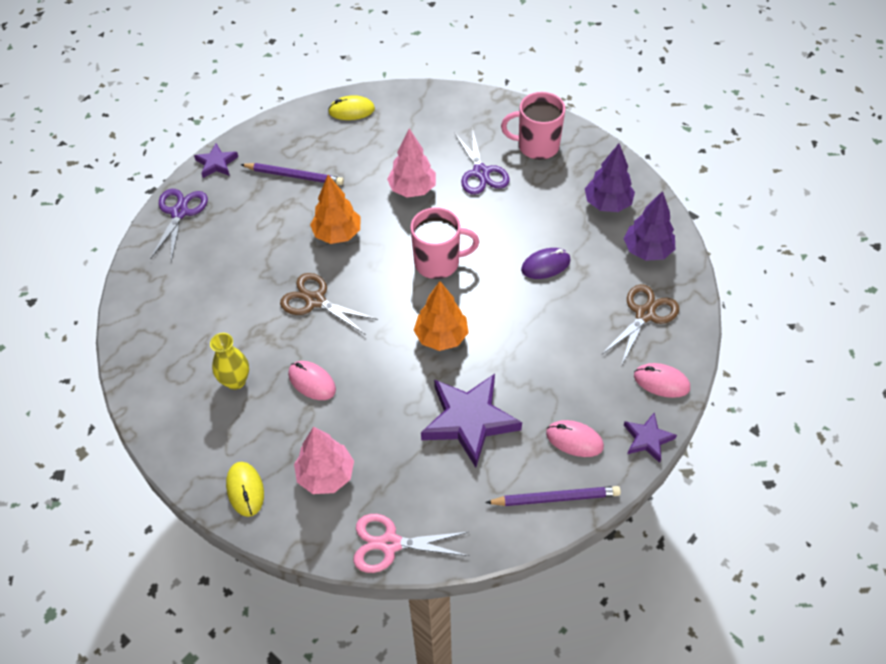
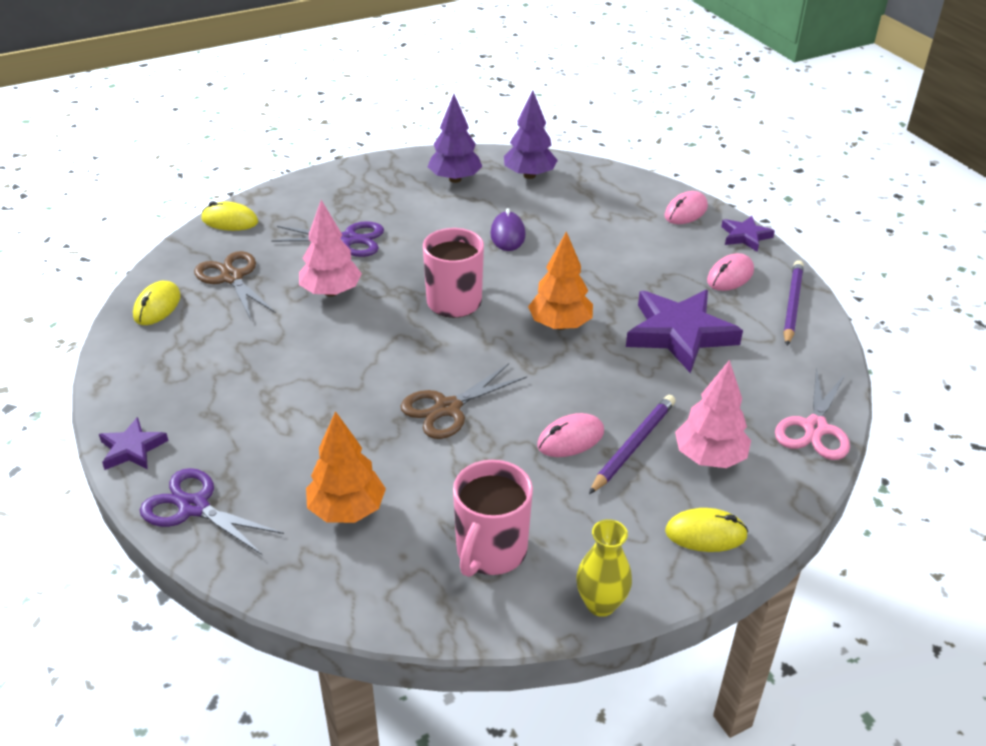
camera: 70 degrees left, 15 degrees down
yellow vase [210,333,249,390] -> yellow vase moved to [576,519,632,617]
purple pencil [240,163,344,185] -> purple pencil moved to [589,395,675,494]
orange tree [310,175,361,244] -> orange tree moved to [306,411,386,523]
pink mug [501,92,565,160] -> pink mug moved to [453,460,533,577]
brown scissors [601,284,679,366] -> brown scissors moved to [194,251,276,320]
none -> yellow mouse [202,201,258,231]

